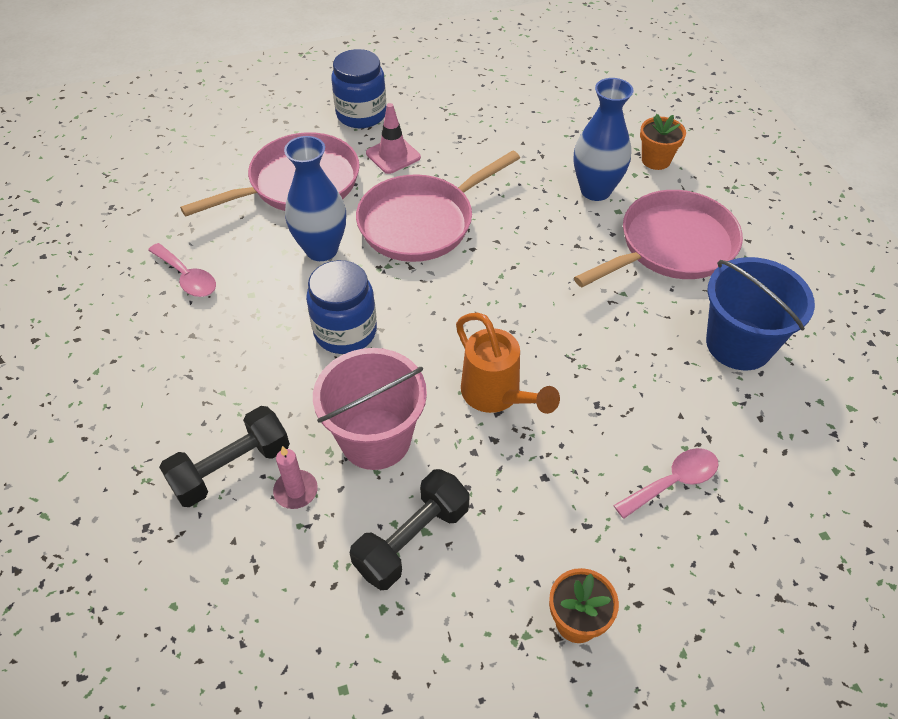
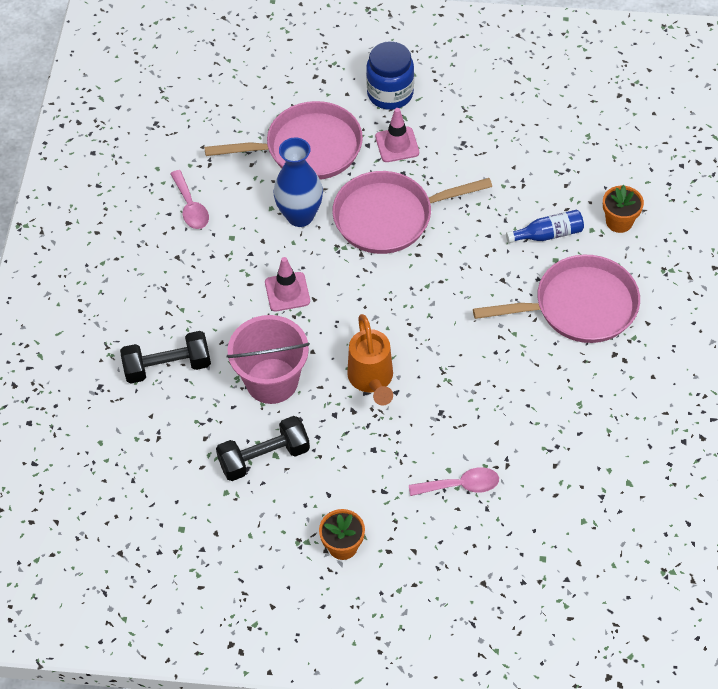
camera: 25 degrees right, 5 degrees up
pink candle [273,446,318,509] -> none
blue jar [306,260,377,354] -> pink traffic cone [265,257,310,312]
blue vase [574,78,633,201] -> blue bottle [506,210,584,243]
blue bucket [706,257,815,370] -> none

